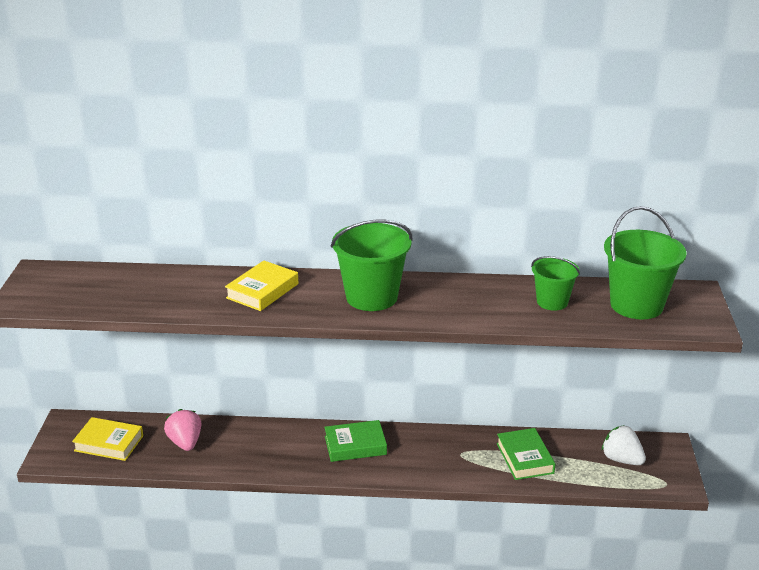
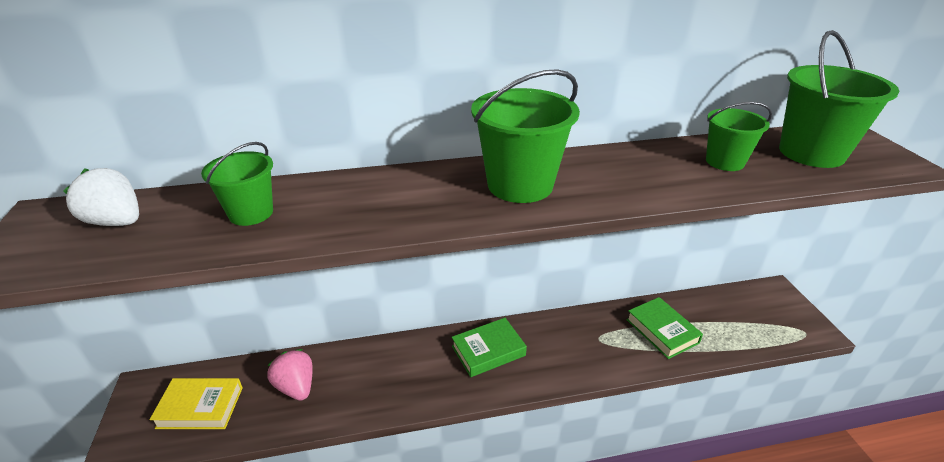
camera: 15 degrees left, 5 degrees up
yellow book [225,261,298,311] -> none
white strawberry [602,425,646,465] -> white strawberry moved to [63,168,139,226]
none -> green bucket [201,142,273,226]

